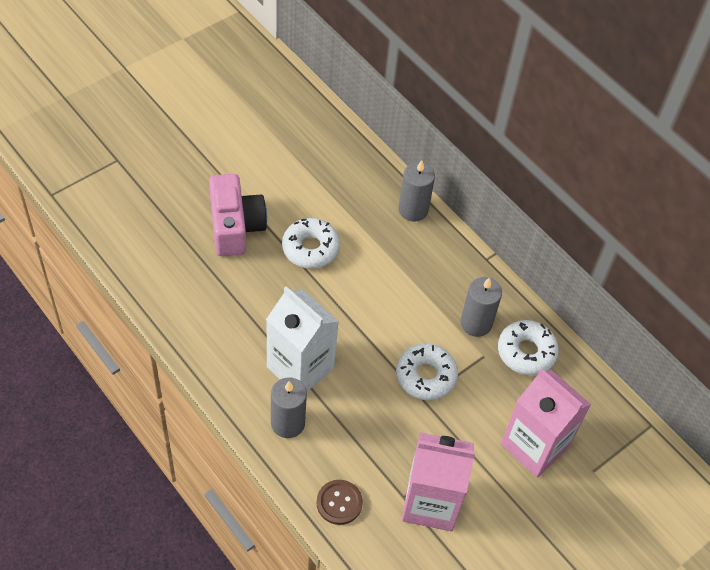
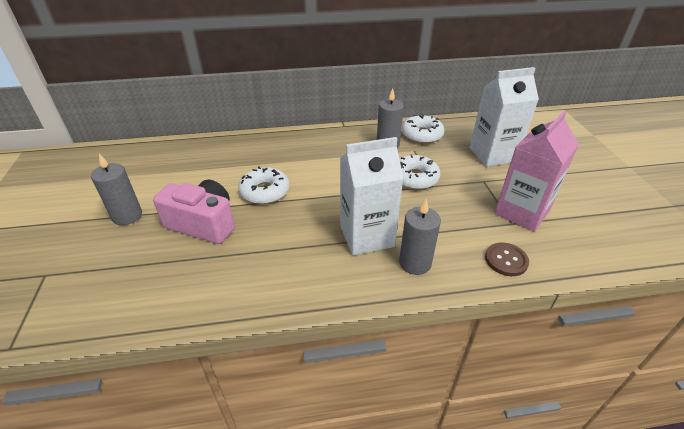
camera: 55 degrees left, 15 degrees down
grey candle [398,160,435,222] -> grey candle moved to [91,154,142,225]
pink carton [501,368,591,478] -> white carton [470,67,539,167]

